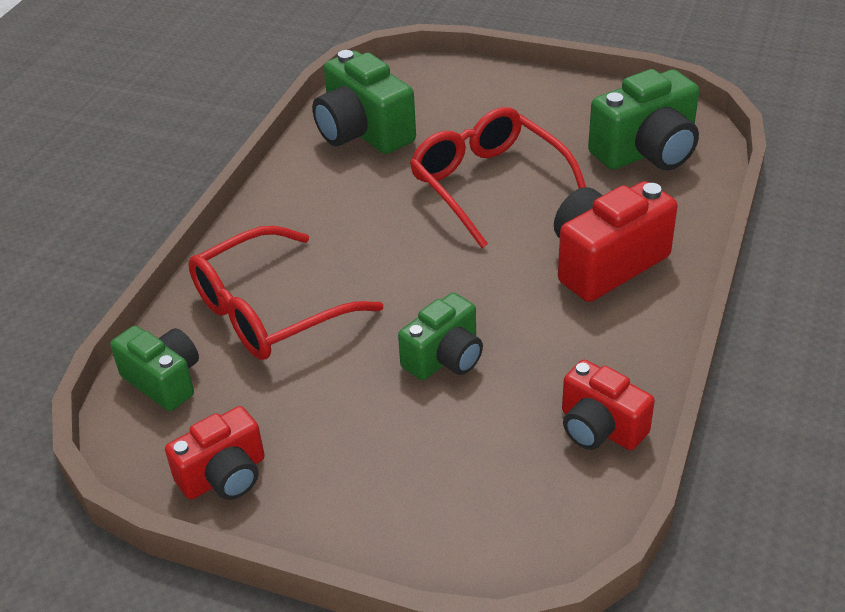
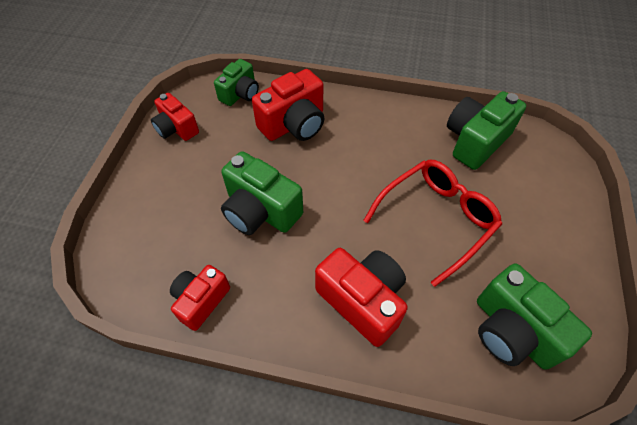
camera: 80 degrees right, 15 degrees up
red glasses [188,226,383,360] -> red camera [252,69,325,141]
green camera [398,293,483,380] -> green camera [221,151,303,235], size x1.55

